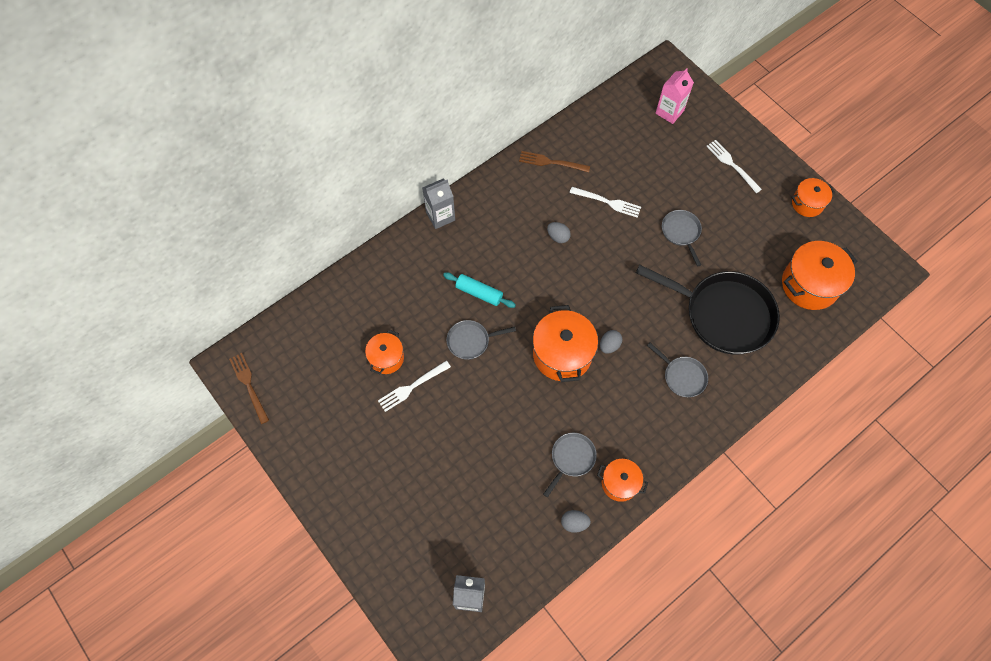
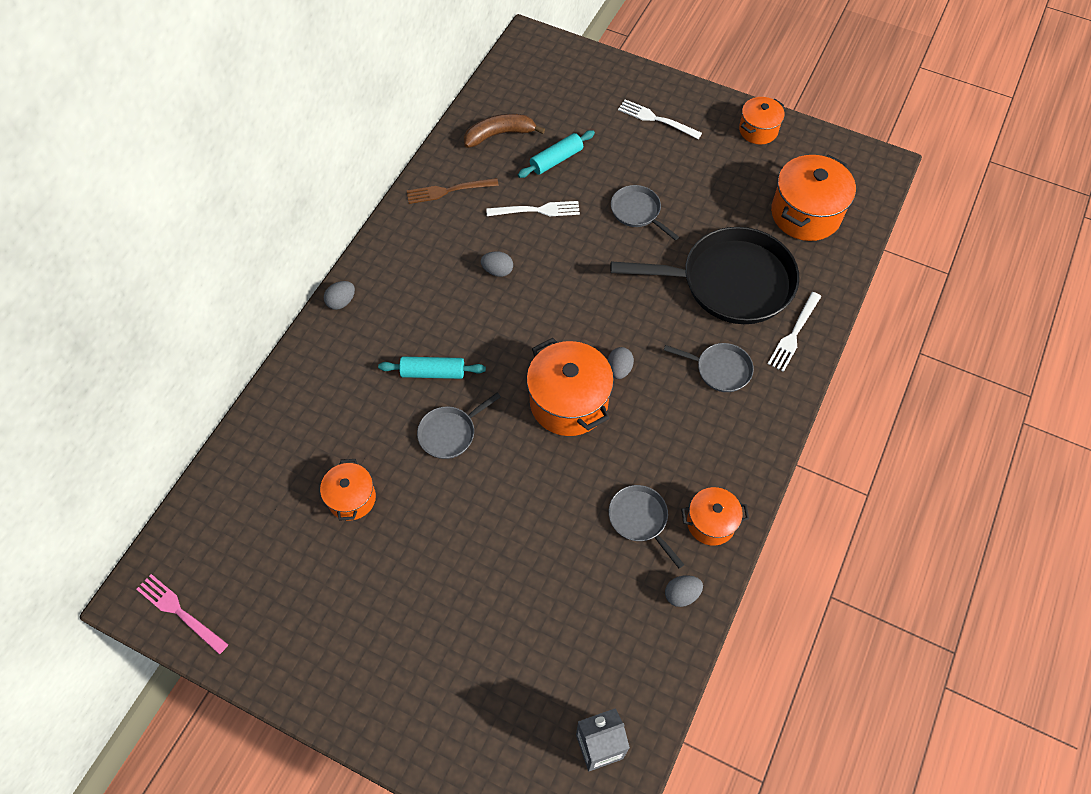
camera: 25 degrees left, 5 degrees down
brown fork [229,353,269,424] -> pink fork [136,574,228,655]
white fork [378,361,451,412] -> white fork moved to [768,292,821,372]
grey carton [422,179,455,229] -> grey egg [324,281,355,310]
grey pan [543,433,597,498] -> grey pan turned 45 degrees counterclockwise [608,485,684,569]
pink carton [656,68,694,124] -> none
none -> brown banana [464,114,545,148]
none -> turquoise rolling pin [518,130,595,178]

